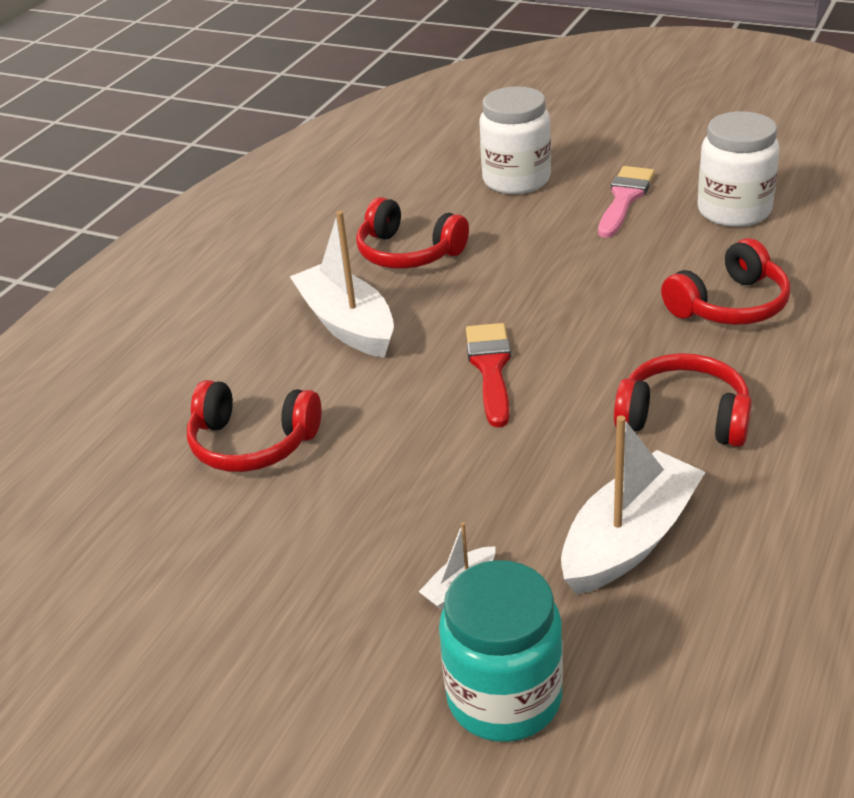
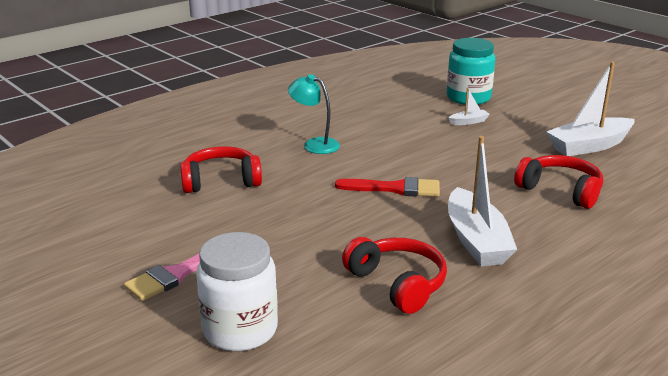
camera: 160 degrees left, 10 degrees down
red brush [466,323,511,427] -> red brush turned 105 degrees counterclockwise [335,177,440,197]
white boat [561,415,706,595] -> white boat moved to [546,62,635,156]
red headphones [614,353,752,447] -> turquoise lamp [288,74,340,154]
white jar [698,111,780,227] -> none

